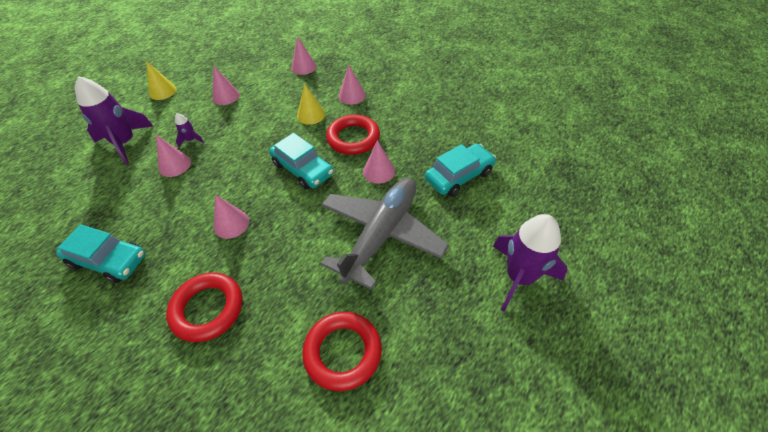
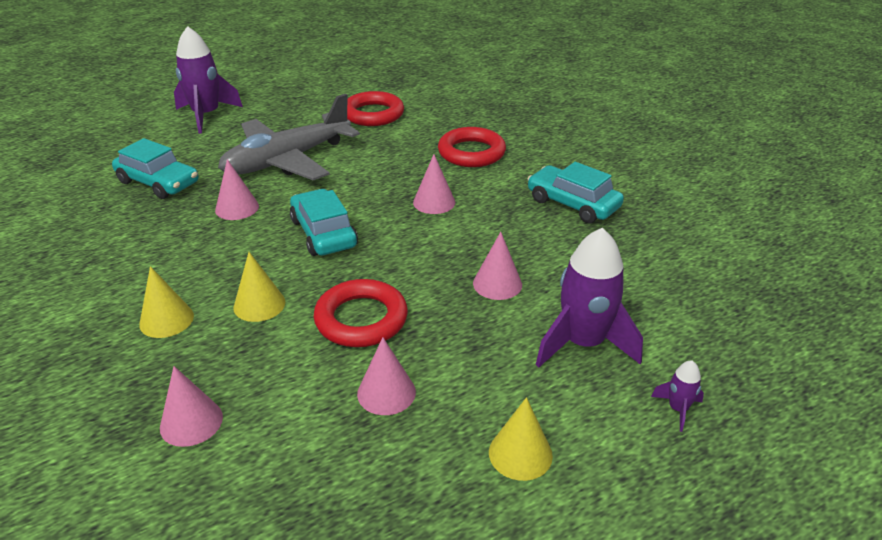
camera: 160 degrees left, 15 degrees down
purple rocket [175,113,204,147] -> purple rocket moved to [651,360,704,432]
red ring [326,114,380,155] -> red ring moved to [314,279,408,347]
pink cone [338,65,366,105] -> yellow cone [139,266,194,338]
turquoise car [425,143,496,197] -> turquoise car turned 135 degrees counterclockwise [112,138,198,199]

